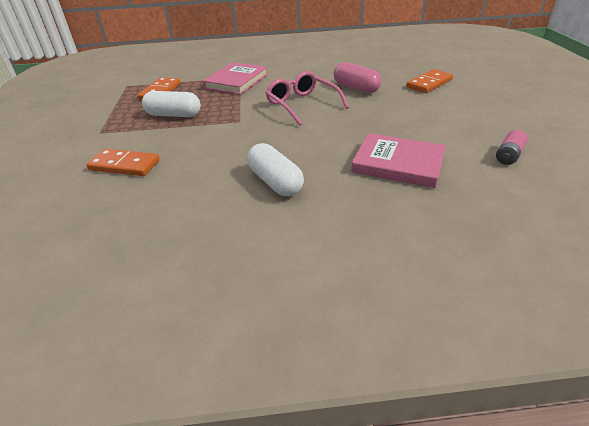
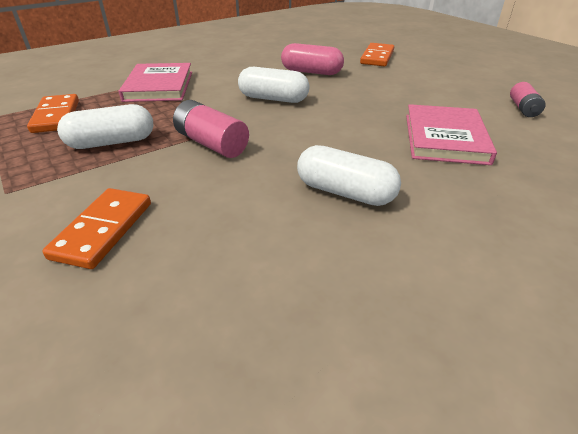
camera: 30 degrees left, 0 degrees up
orange domino [86,149,160,176] -> orange domino turned 60 degrees counterclockwise [42,188,151,269]
pink glasses [266,71,349,126] -> white capsule [238,67,309,103]
pink book [351,133,446,188] -> pink book turned 75 degrees counterclockwise [406,104,497,165]
none -> pink battery [173,100,249,158]

